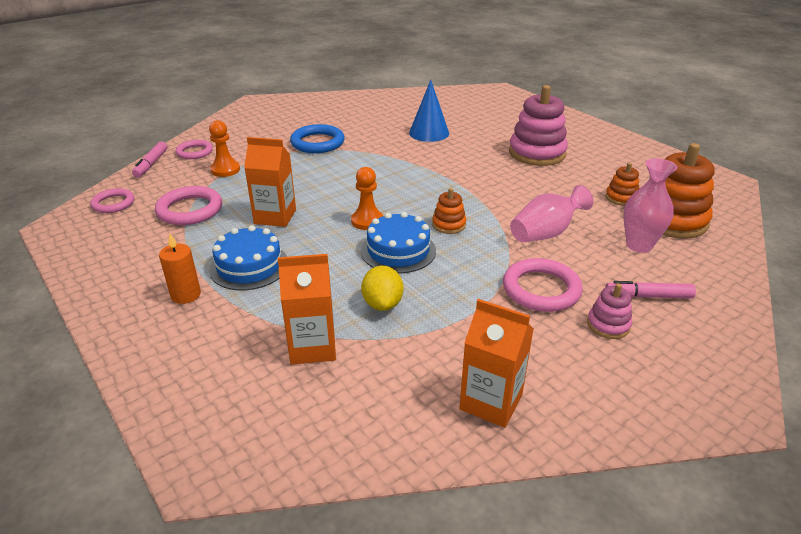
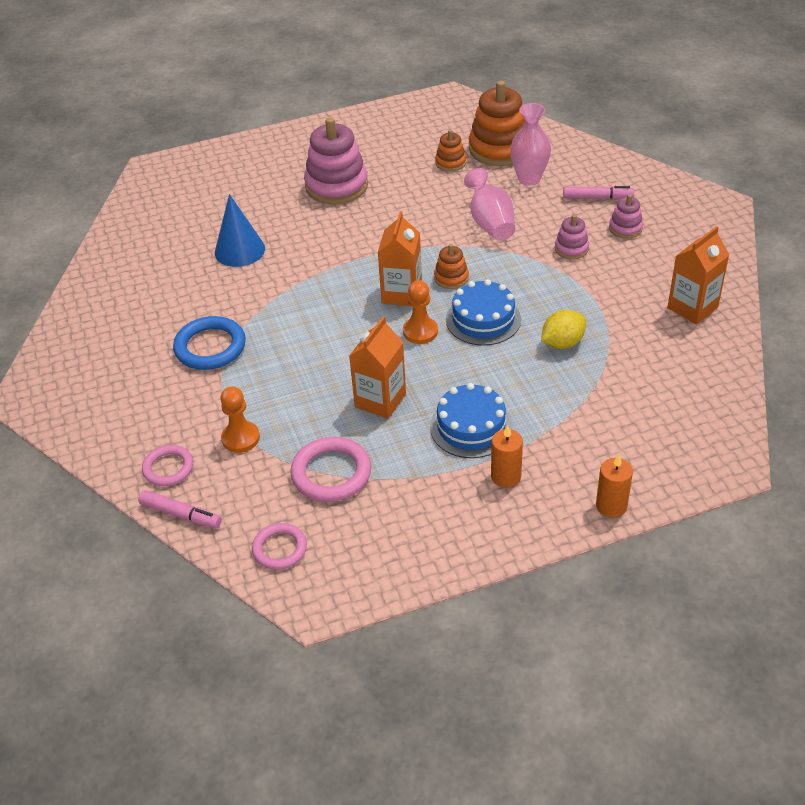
camera: 70 degrees left, 10 degrees up
orange carton [278,254,336,365] -> orange carton moved to [378,211,422,306]
yellow lemon [361,266,403,311] -> yellow lemon turned 45 degrees counterclockwise [541,310,586,349]
pink ring [503,258,583,312] -> pink stacking toy [555,214,589,259]
pink marker [605,281,696,298] -> pink marker turned 105 degrees counterclockwise [563,186,634,200]
none -> orange candle [596,454,633,518]

